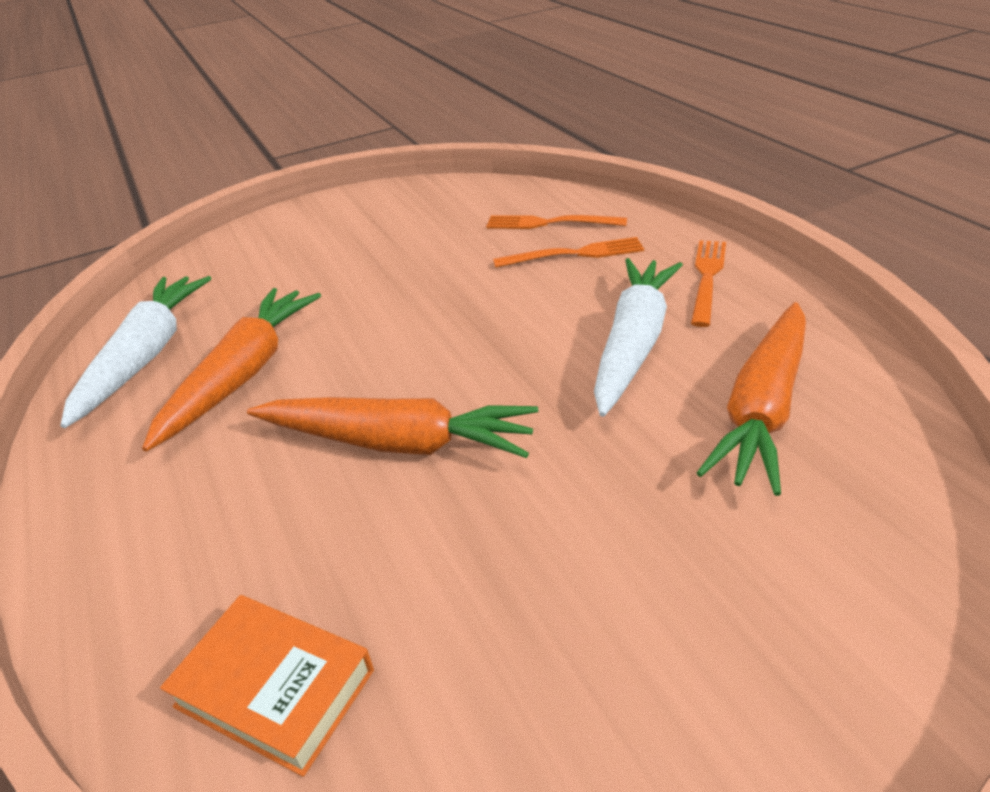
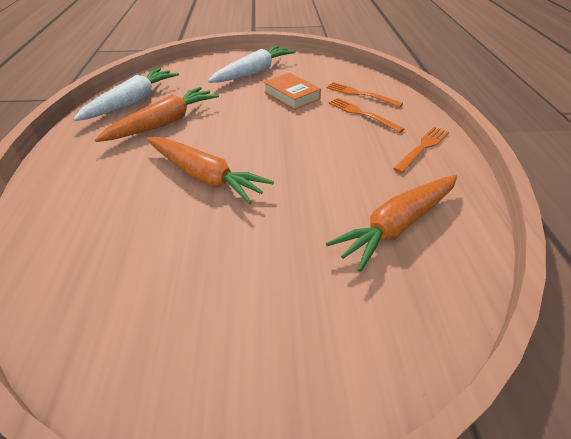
camera: 20 degrees right, 5 degrees up
orange book [160,595,374,777] -> orange book moved to [263,73,321,110]
orange fork [493,237,644,268] -> orange fork turned 150 degrees counterclockwise [328,98,404,133]
white carrot [594,258,683,417] -> white carrot moved to [208,45,296,83]

